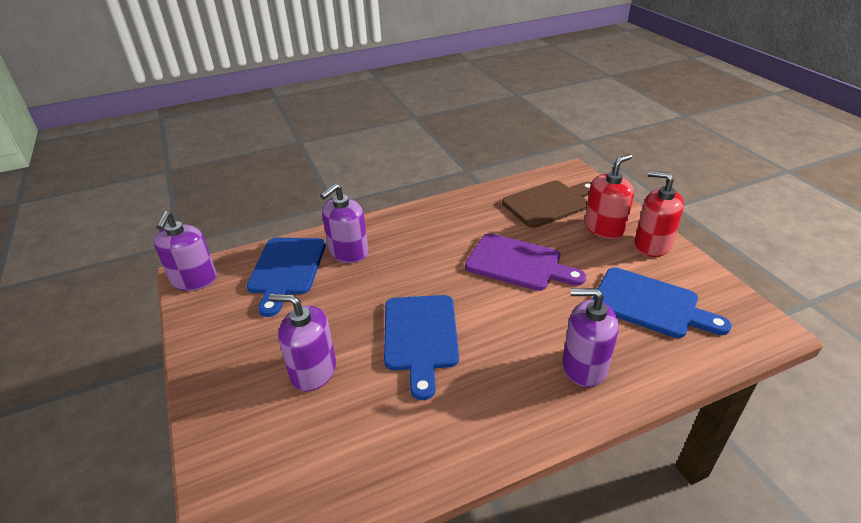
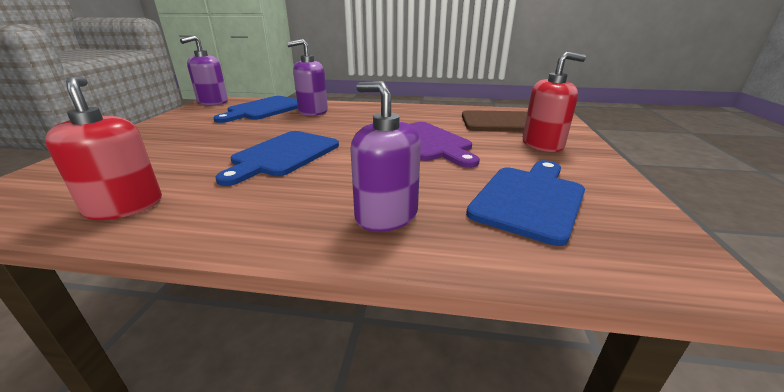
camera: 30 degrees right, 10 degrees down
purple soap dispenser [269,294,336,392] -> none
blue cutting board [592,267,732,338] -> blue cutting board turned 120 degrees counterclockwise [466,160,585,246]
red soap dispenser [635,171,684,257] -> red soap dispenser moved to [45,77,162,220]

